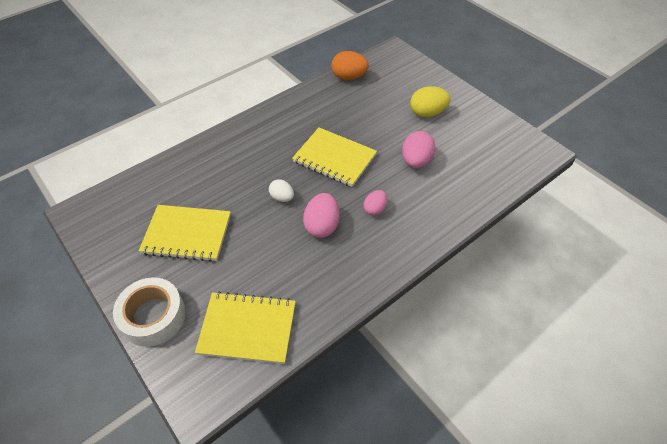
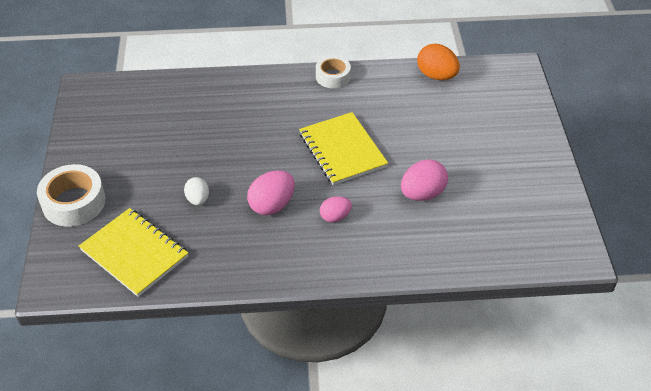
camera: 35 degrees right, 5 degrees down
yellow notebook [139,205,231,262] -> none
white egg [269,179,294,202] -> white egg moved to [184,177,209,205]
yellow egg [410,86,450,117] -> none
none -> white tape [316,56,351,88]

